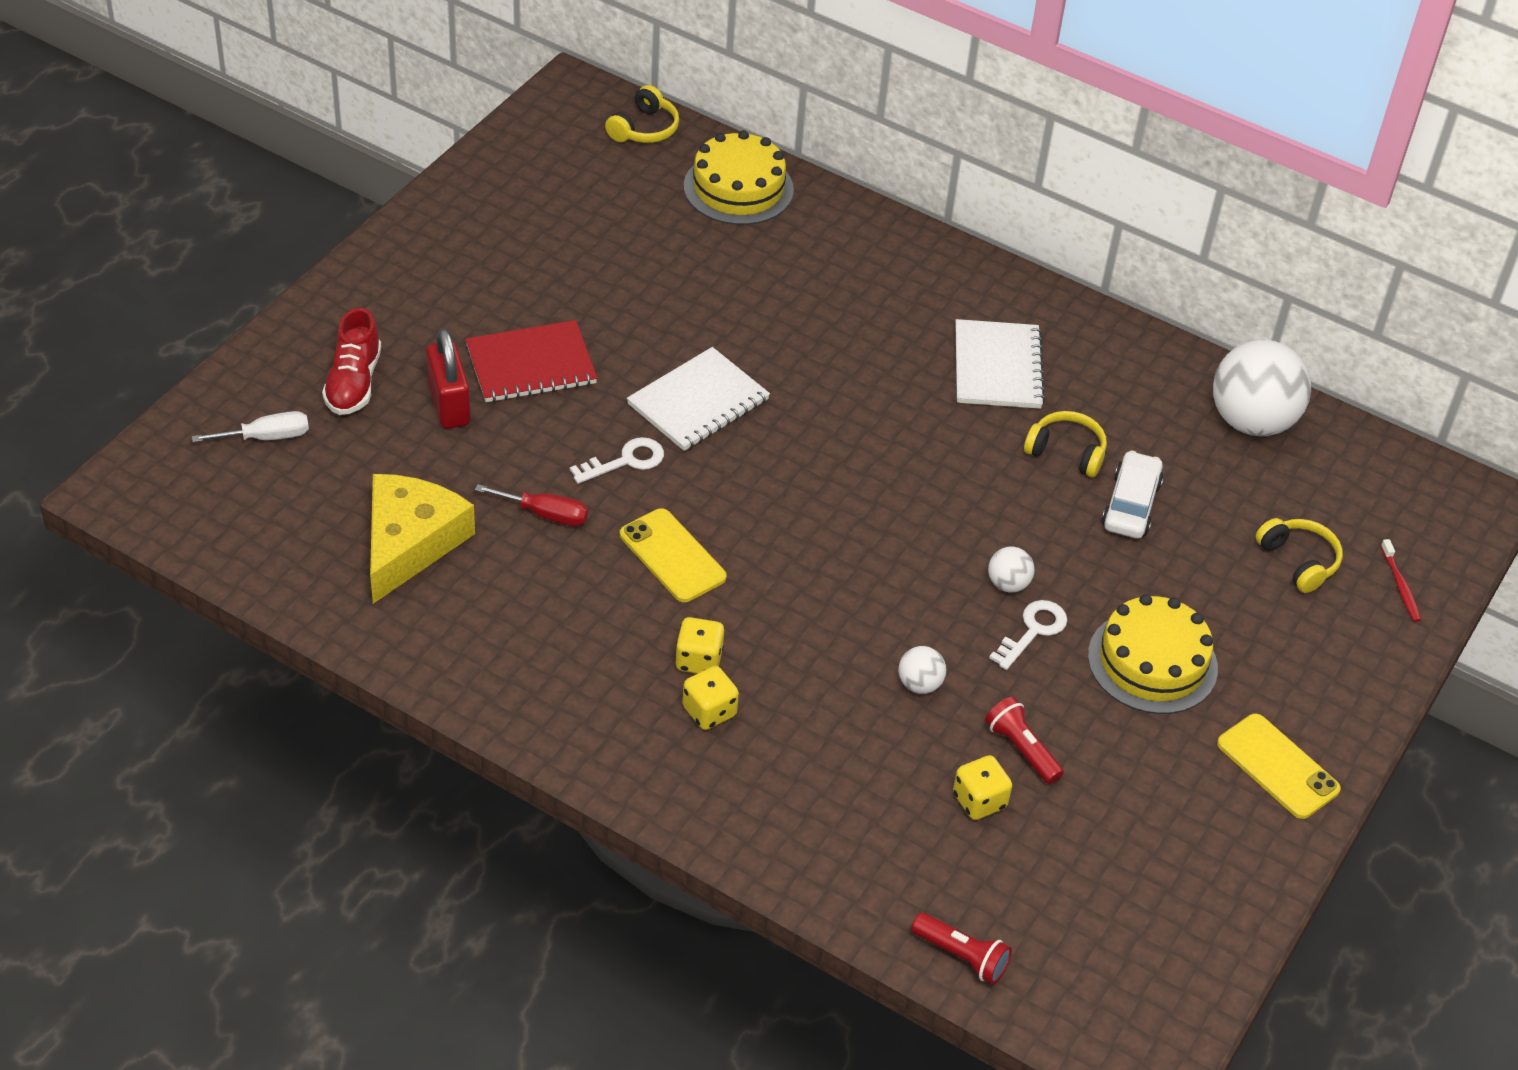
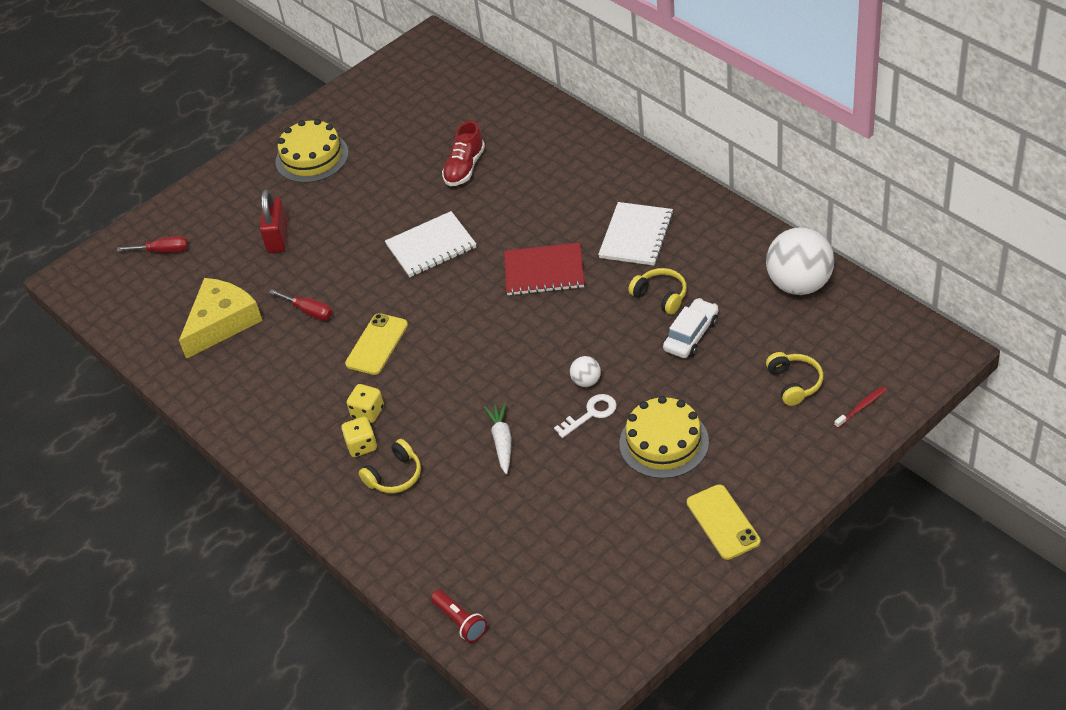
camera: 25 degrees right, 0 degrees up
white screwdriver [192,411,309,442] -> red screwdriver [117,236,188,253]
red shoe [322,308,381,415] -> red shoe moved to [442,121,485,186]
red notebook [466,320,597,402] -> red notebook moved to [504,243,584,296]
white key [570,437,664,484] -> none
yellow headphones [605,85,679,143] -> yellow headphones moved to [359,439,421,493]
yellow phone [620,508,727,602] -> yellow phone turned 45 degrees clockwise [345,313,408,375]
yellow cake [684,130,794,225] -> yellow cake moved to [276,119,349,183]
white ball [898,646,946,694] -> white carrot [484,402,511,474]
yellow dice [953,755,1012,820] -> none
red flashlight [985,697,1064,784] -> none
red toothbrush [1381,539,1421,622] -> red toothbrush turned 135 degrees counterclockwise [834,386,887,428]

